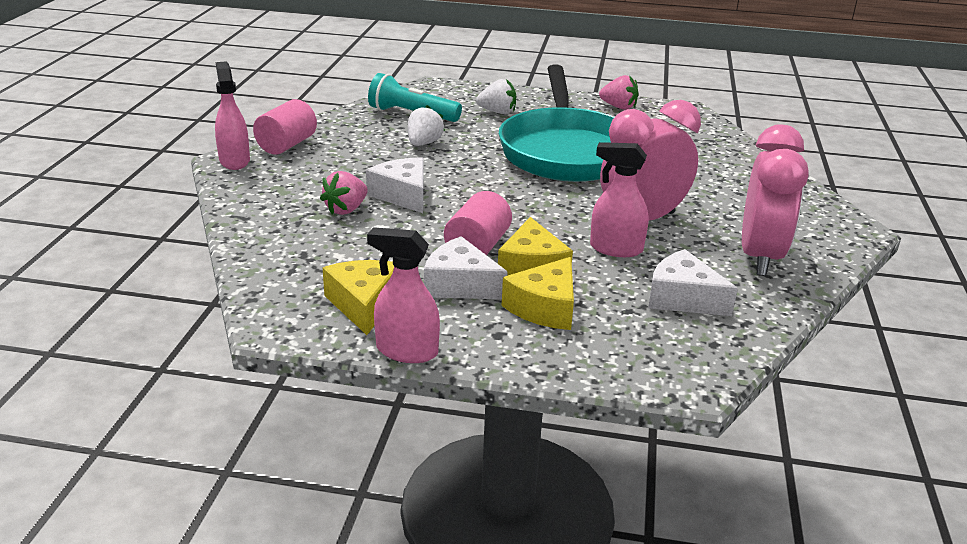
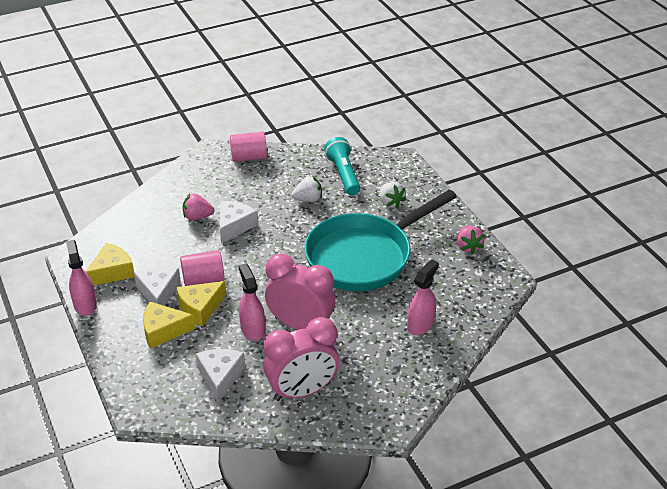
camera: 55 degrees right, 10 degrees up
pink spray bottle [215,61,250,170] -> pink spray bottle moved to [407,259,439,335]

